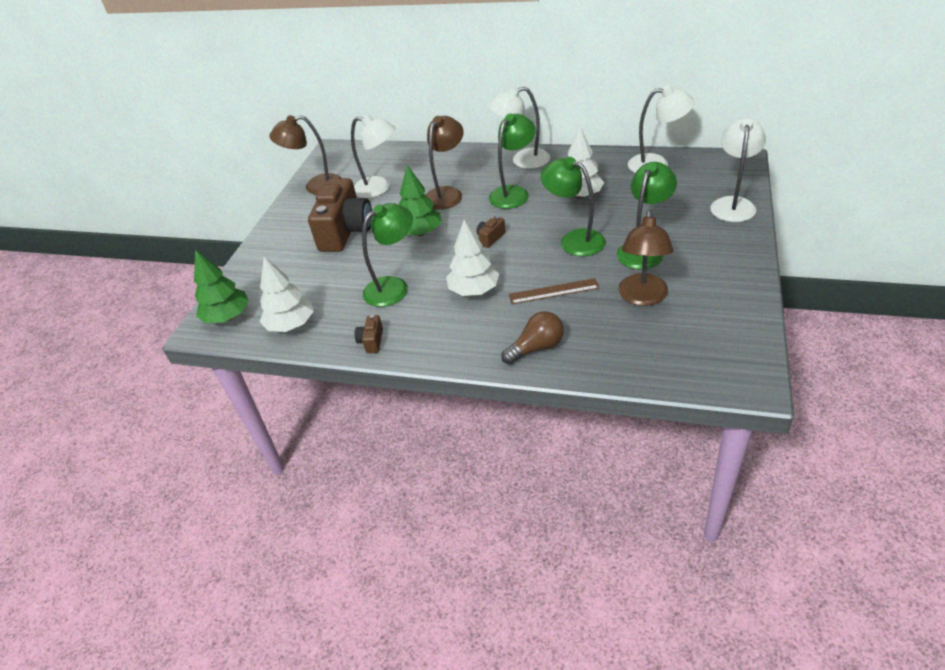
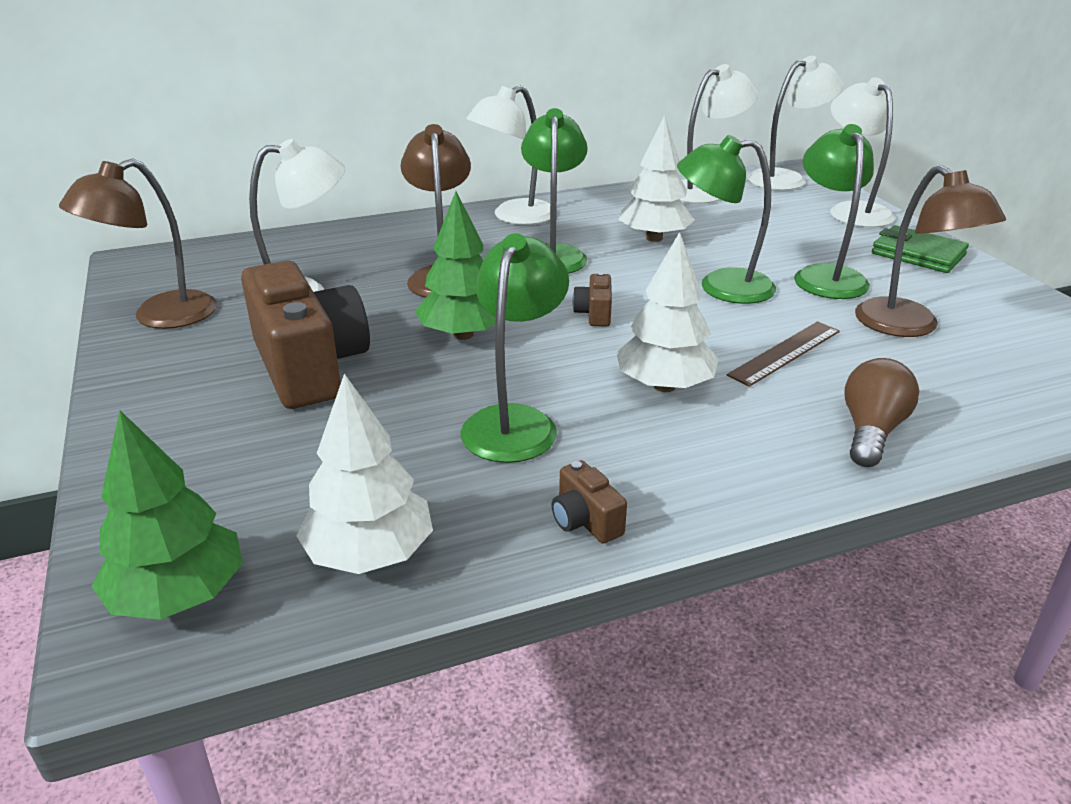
camera: 40 degrees left, 10 degrees down
none -> white lamp [748,56,844,190]
none -> green wallet [872,225,969,273]

